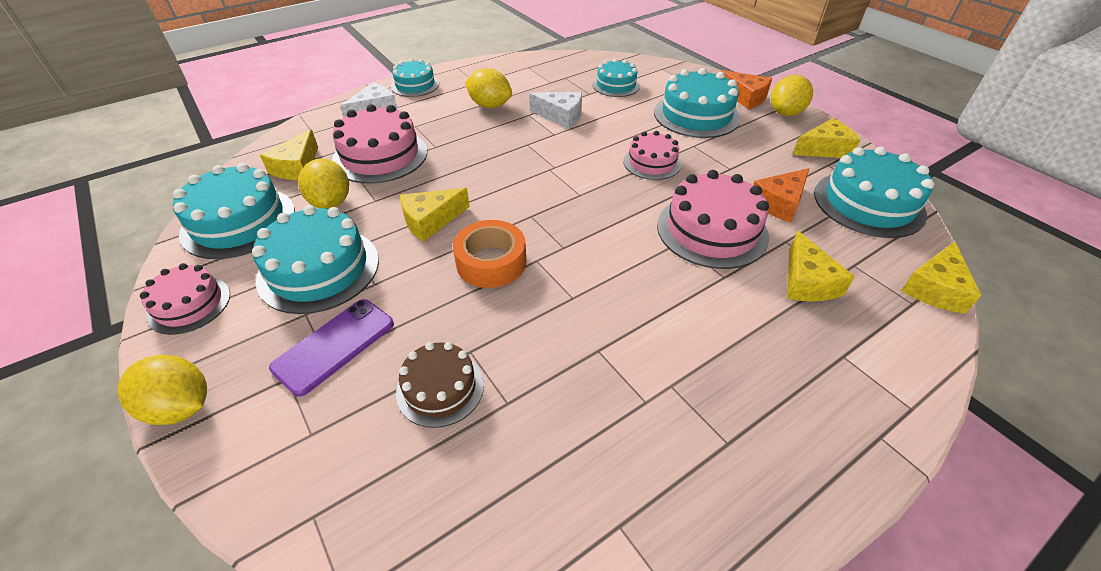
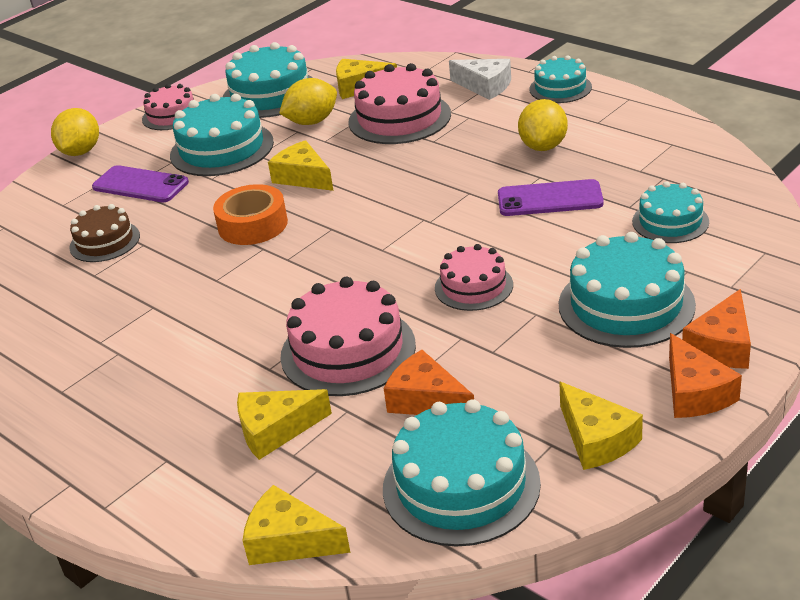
camera: 80 degrees right, 10 degrees down
white cheese [529,92,582,129] -> purple phone [498,179,604,216]
yellow lemon [771,75,813,116] -> orange cheese [669,333,742,418]

